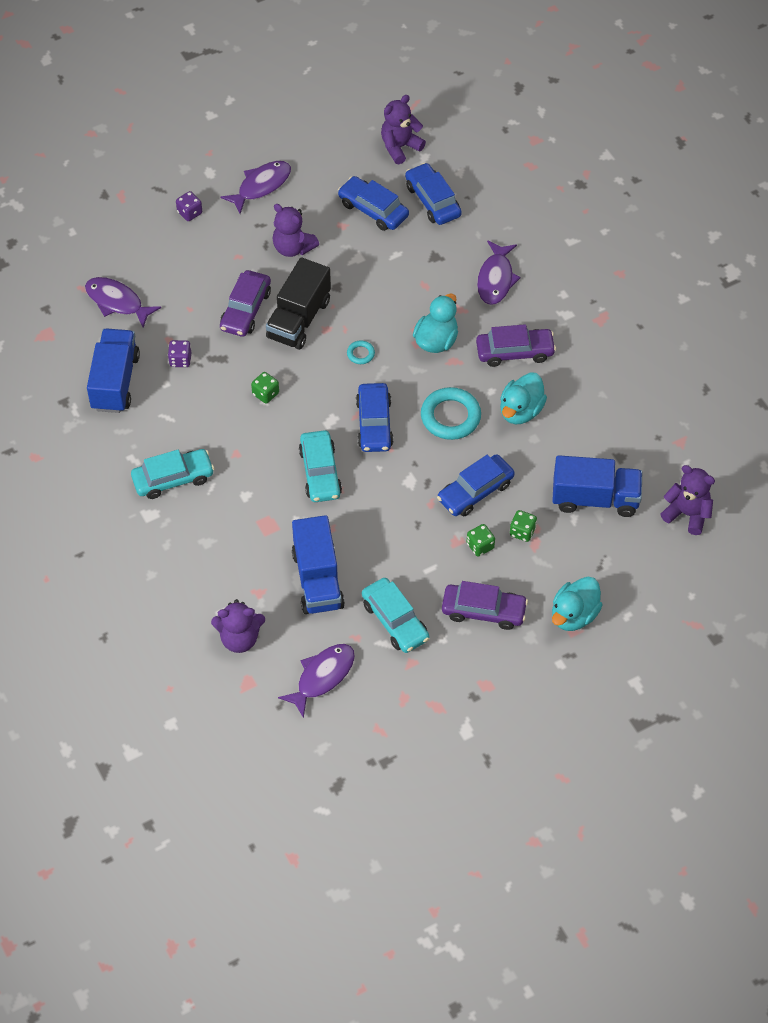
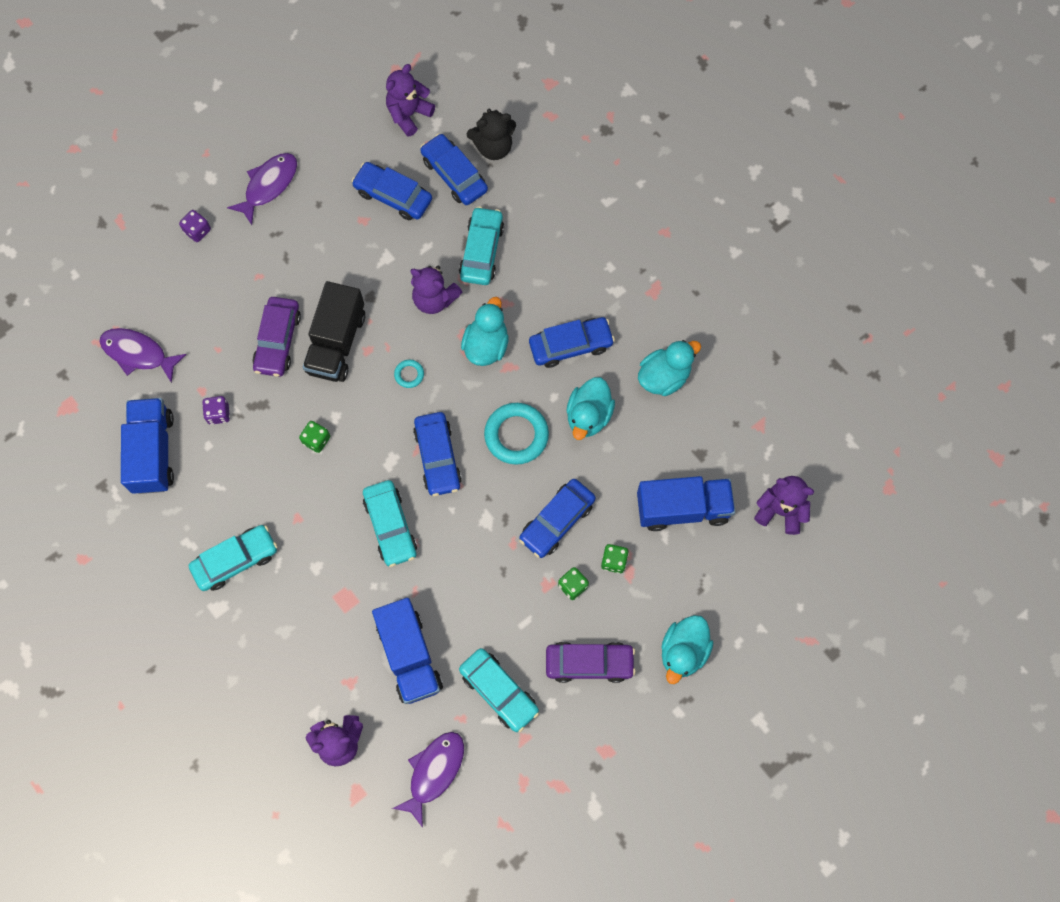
camera: 10 degrees left, 15 degrees up
purple teddy bear [273,204,319,257] -> purple teddy bear moved to [410,266,462,314]
purple car [476,324,556,367] -> blue car [529,317,615,368]
purple fish [477,240,521,305] -> none
none -> turquoise car [459,206,504,285]
none -> black teddy bear [467,109,516,160]
none -> turquoise duck [638,340,701,396]

